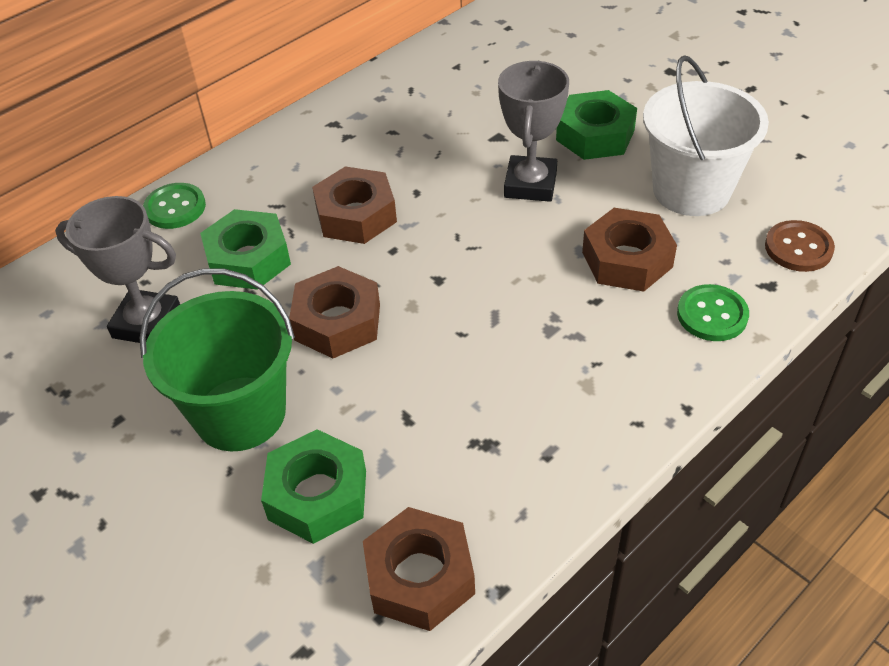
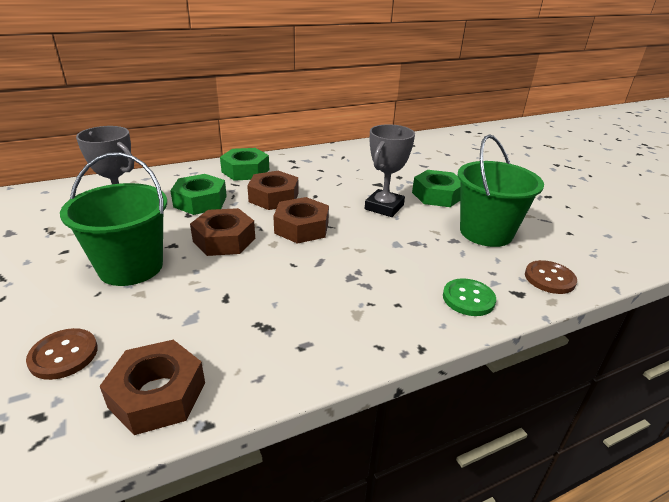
camera: 15 degrees right, 15 degrees down
green button [143,183,206,229] -> none
green nut [261,429,366,544] -> green nut moved to [220,148,269,181]
brown nut [582,208,677,292] -> brown nut moved to [273,197,329,244]
white bucket [643,55,769,216] -> green bucket [458,134,544,247]
none -> brown button [26,328,98,380]

